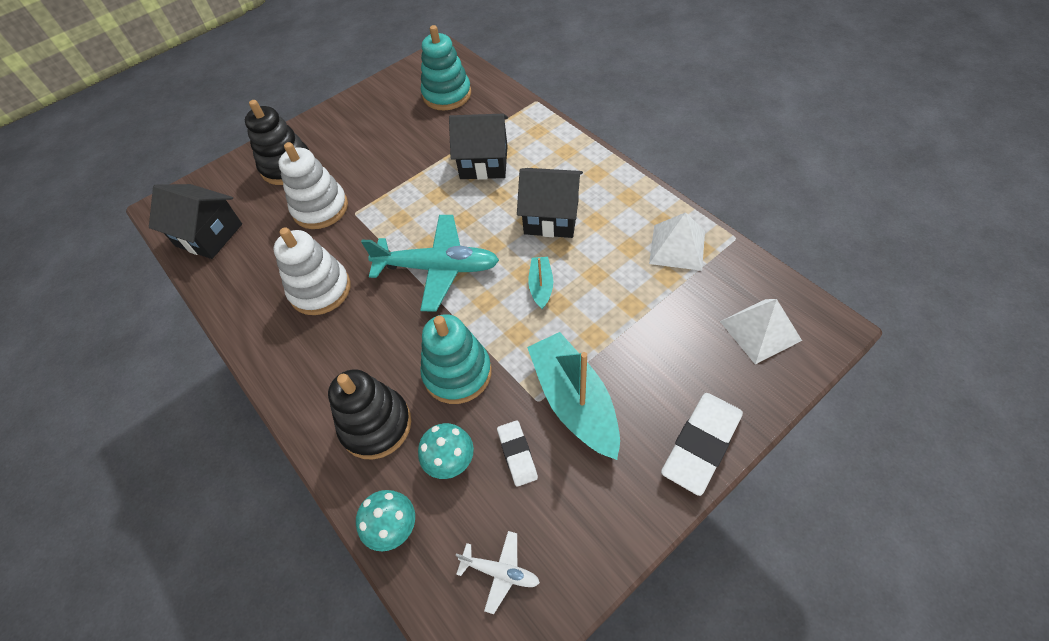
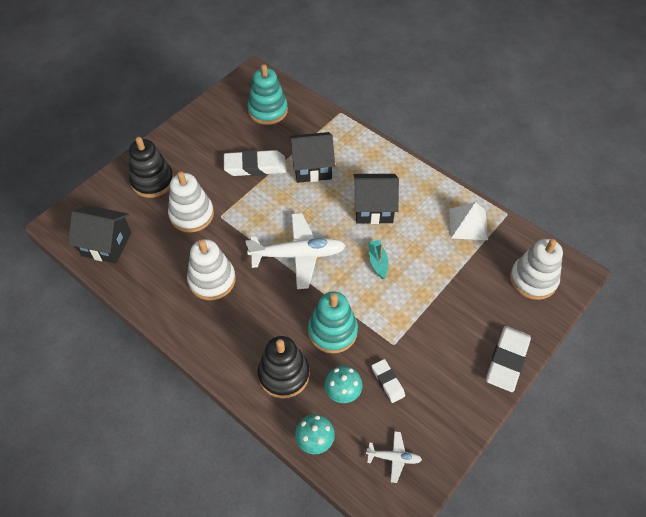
camera: 15 degrees left, 0 degrees up
turquoise plane [361,215,499,312] -> white plane [246,213,346,289]
turquoise boat [527,332,620,460] -> none
white pyramid [720,299,802,364] -> white stacking toy [510,239,563,300]
none -> white eraser [224,150,286,176]

